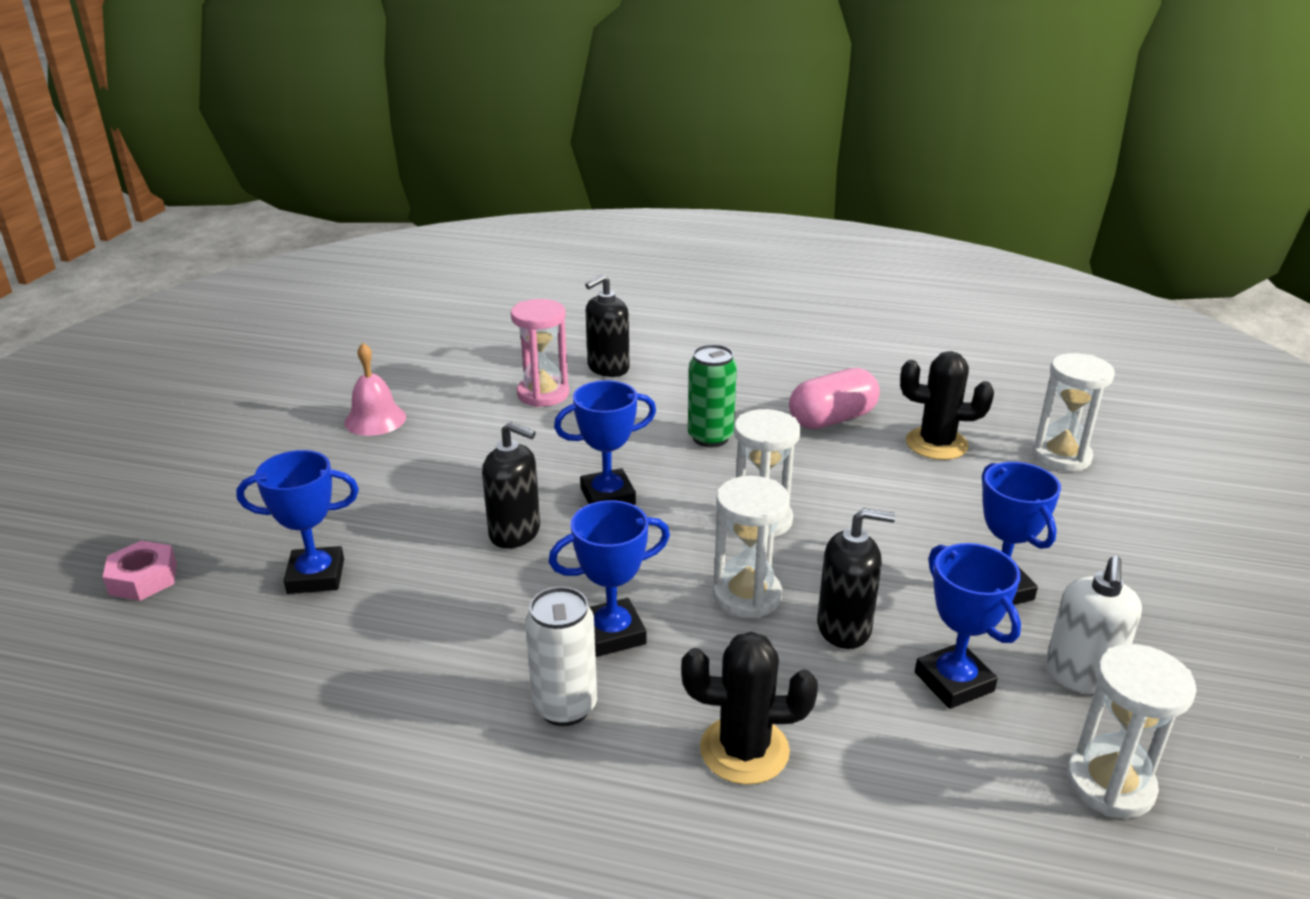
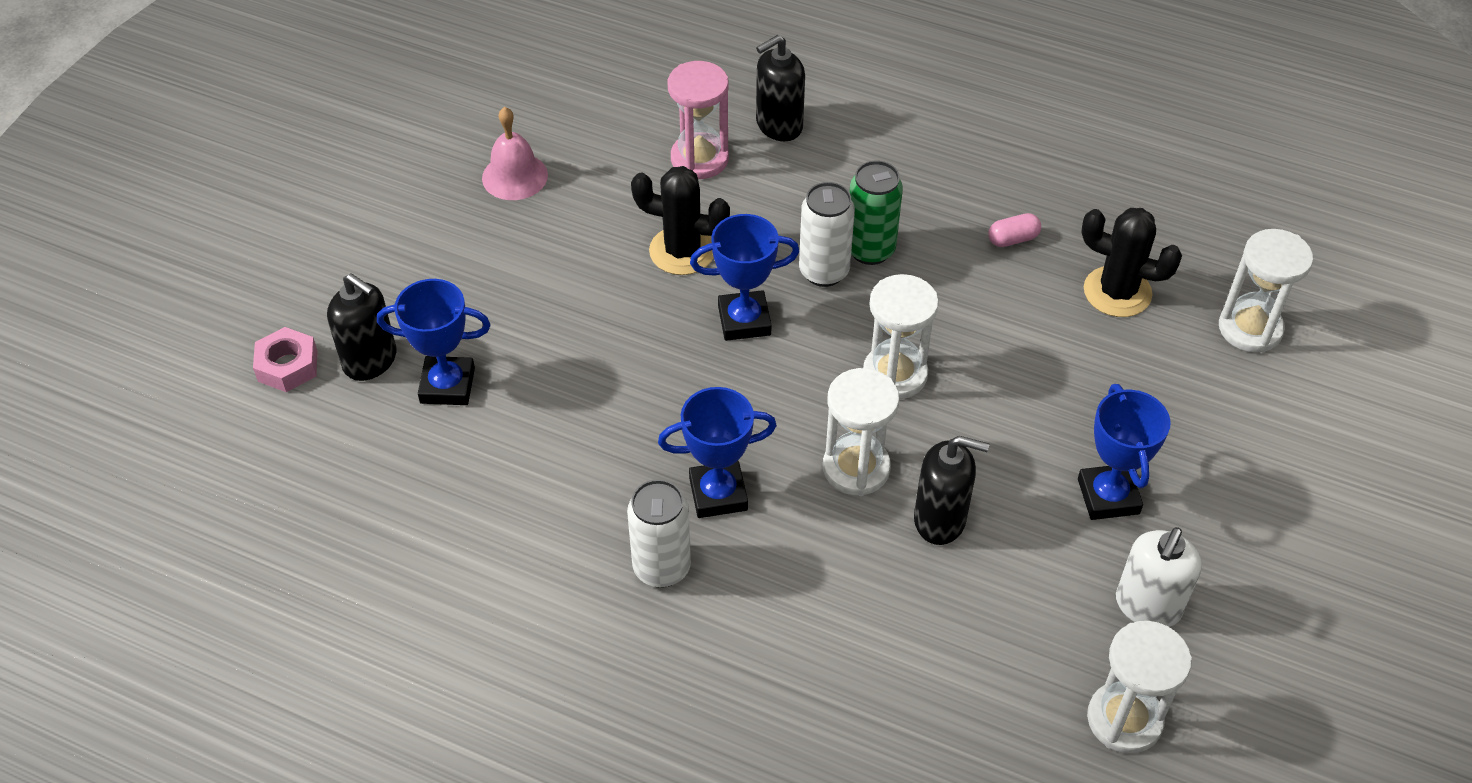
camera: 10 degrees right, 20 degrees up
black soap dispenser [482,422,540,548] -> black soap dispenser moved to [327,273,397,381]
black cactus [681,632,818,785] -> black cactus moved to [631,166,730,275]
pink capsule [789,368,880,429] -> pink capsule [988,213,1041,247], size x0.49
blue trophy [915,543,1021,709] -> none
none -> white can [799,182,855,287]

